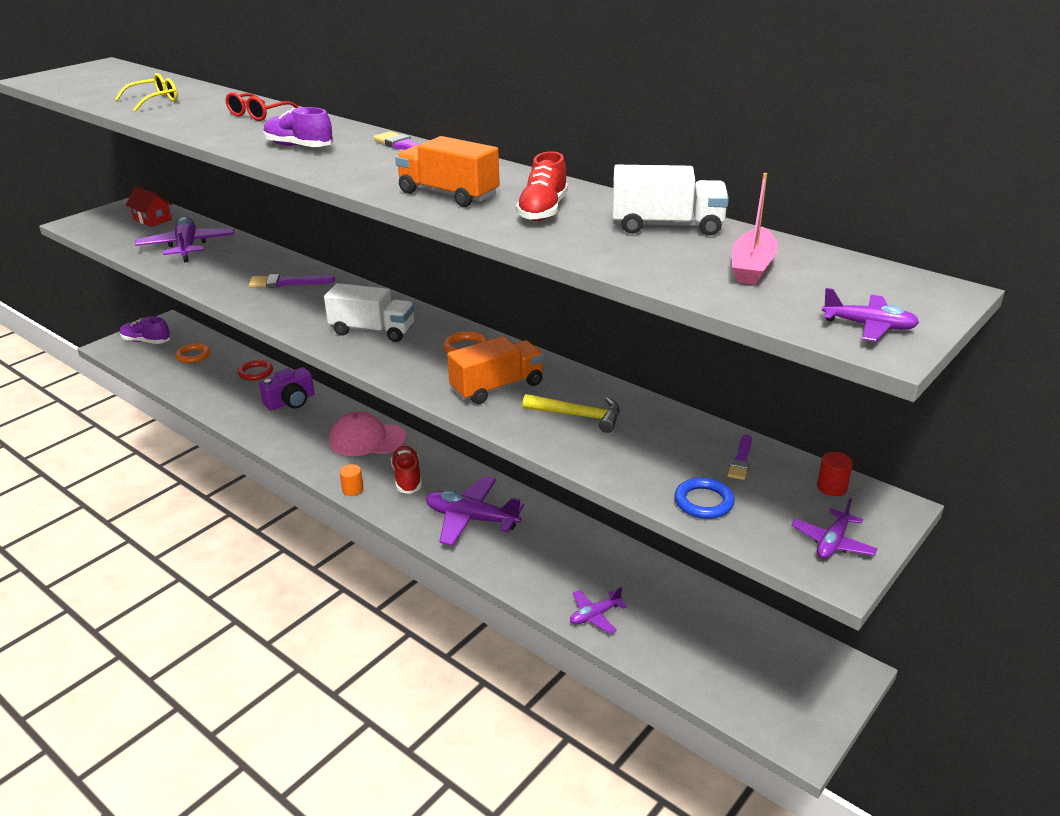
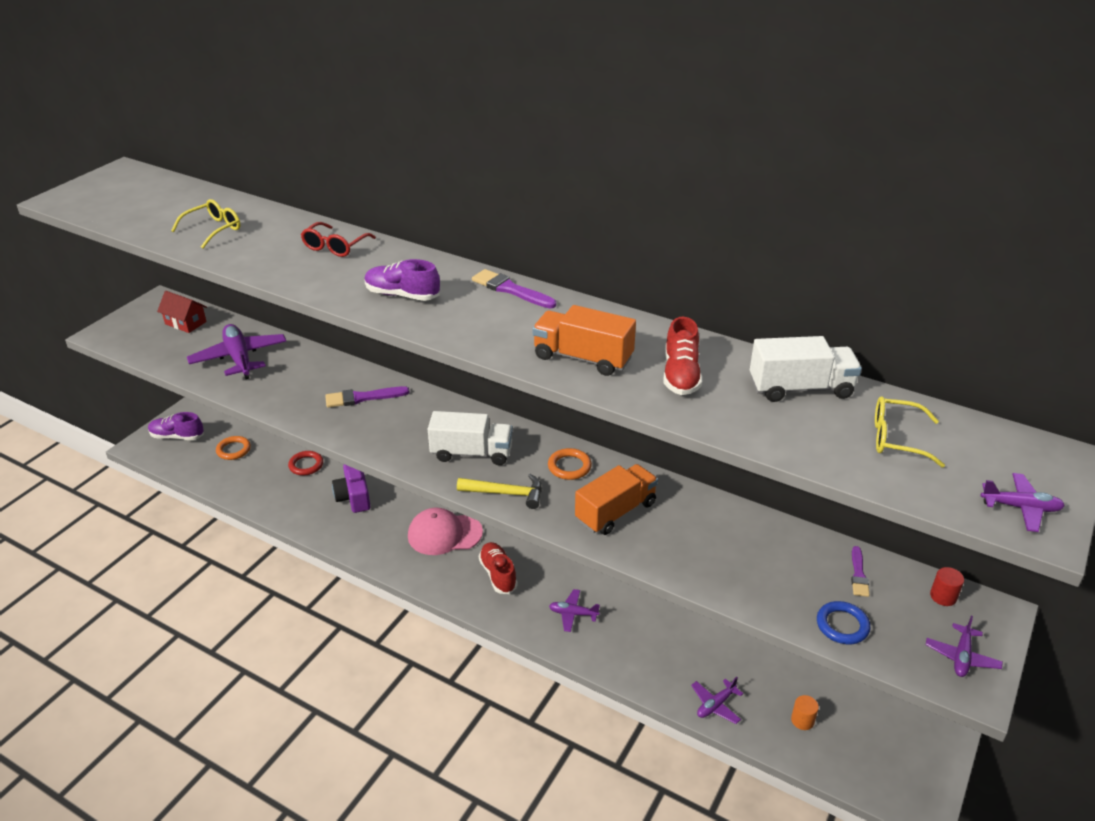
camera: 10 degrees left, 5 degrees up
purple camera [259,367,315,411] -> purple camera turned 120 degrees clockwise [332,464,371,513]
orange cylinder [340,464,363,496] -> orange cylinder moved to [791,695,819,730]
purple plane [426,476,524,546] -> purple plane [549,589,600,632], size x0.53
yellow hammer [523,394,620,433] -> yellow hammer moved to [457,474,542,509]
pink boat [732,173,778,285] -> yellow glasses [875,396,945,467]

